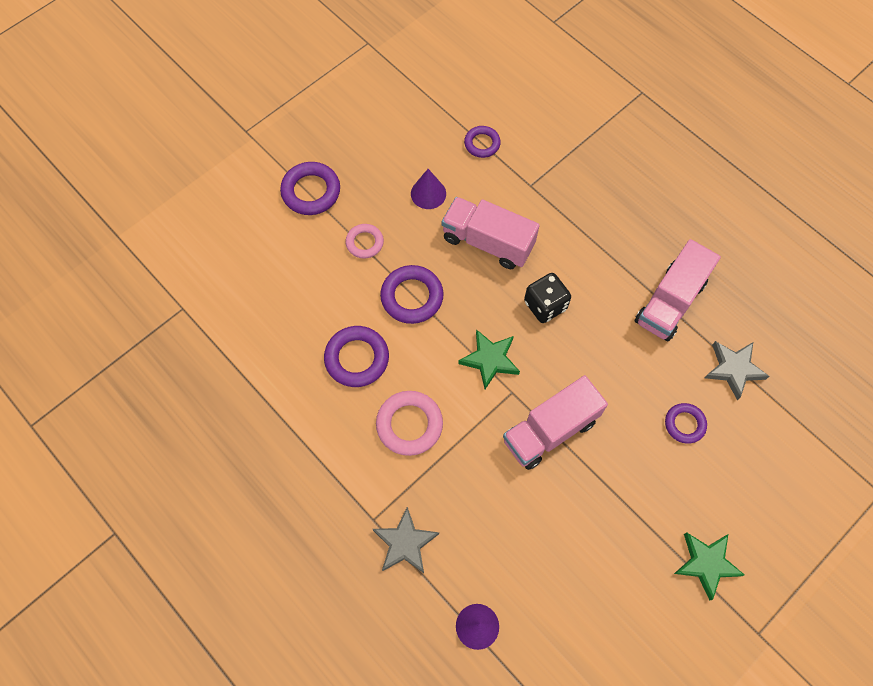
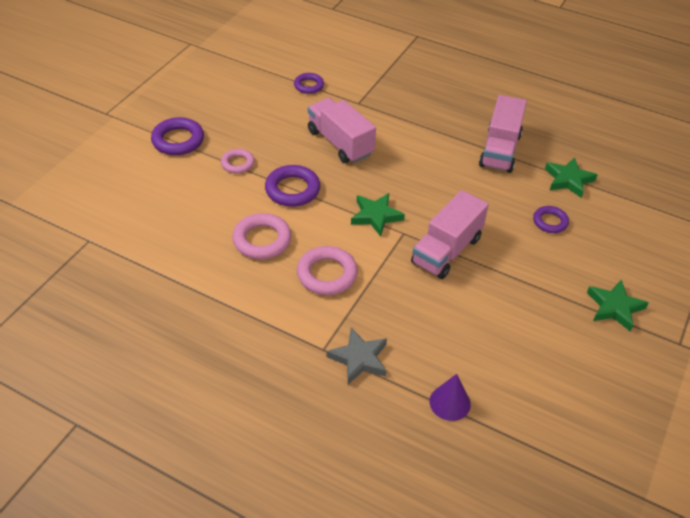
camera: 20 degrees left, 20 degrees down
purple ring [324,326,389,387] -> pink ring [232,213,291,259]
purple cone [411,169,446,209] -> none
pink truck [442,197,540,269] -> pink truck turned 45 degrees clockwise [308,98,376,163]
black dice [524,273,571,323] -> none
grey star [705,341,769,400] -> green star [545,157,597,198]

